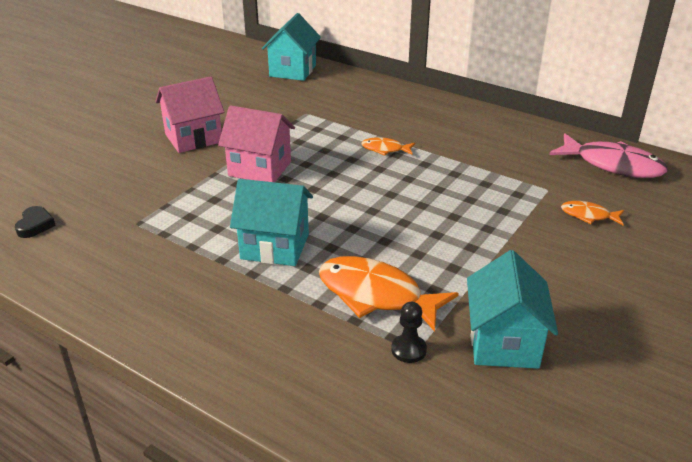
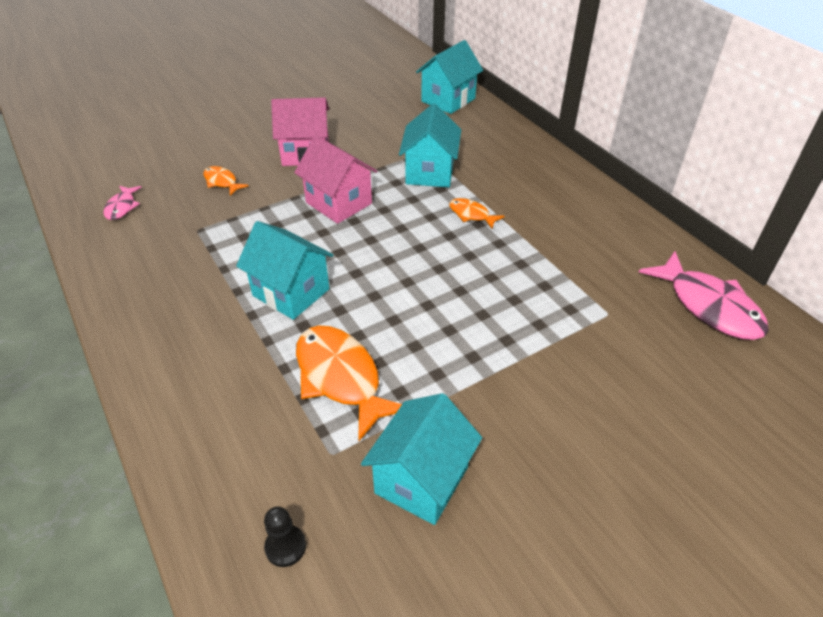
camera: 25 degrees right, 10 degrees up
black heart [15,206,56,238] -> pink fish [103,186,142,220]
black pawn [391,302,427,363] -> black pawn moved to [264,506,306,567]
orange fish [561,201,624,225] -> orange fish moved to [203,166,248,196]
none -> turquoise house [399,103,461,187]

